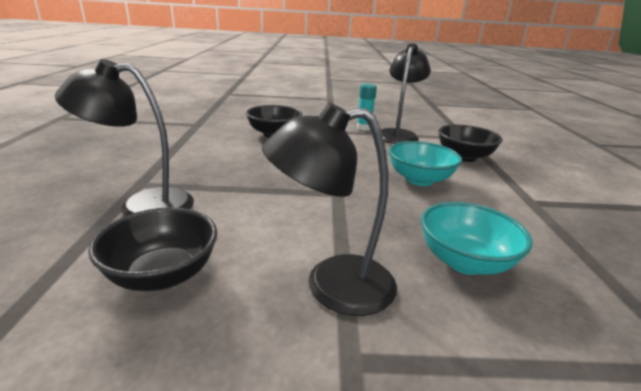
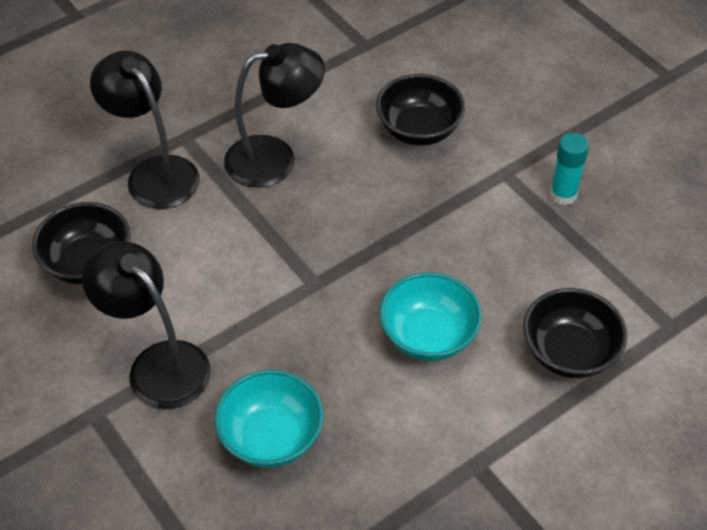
camera: 55 degrees right, 25 degrees up
black lamp [381,43,431,144] -> black lamp moved to [224,43,325,188]

